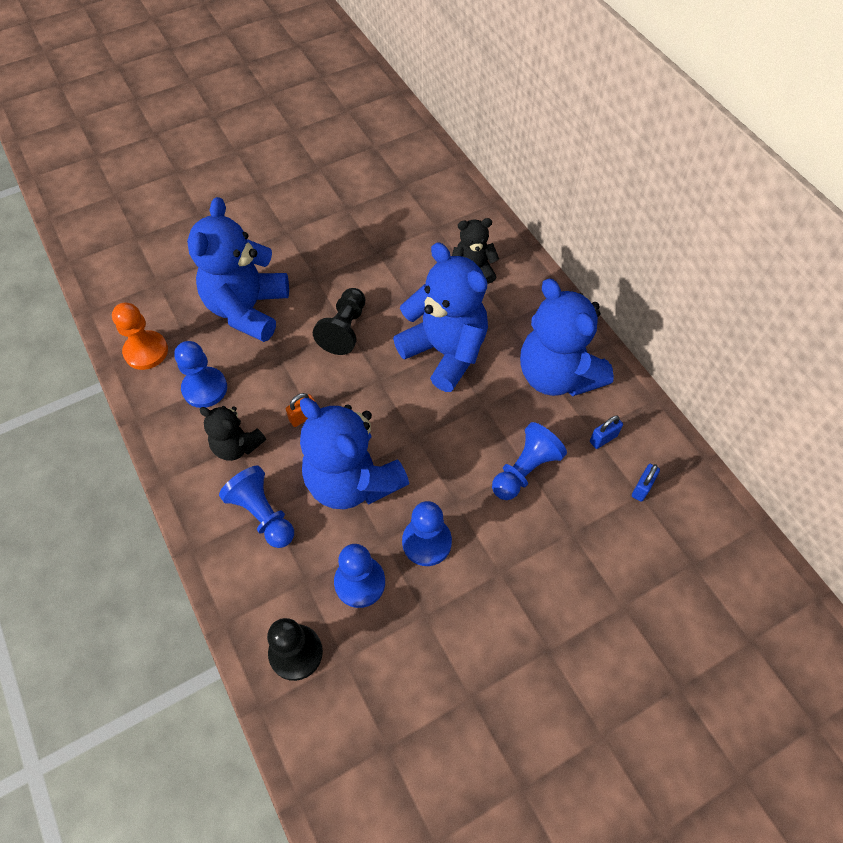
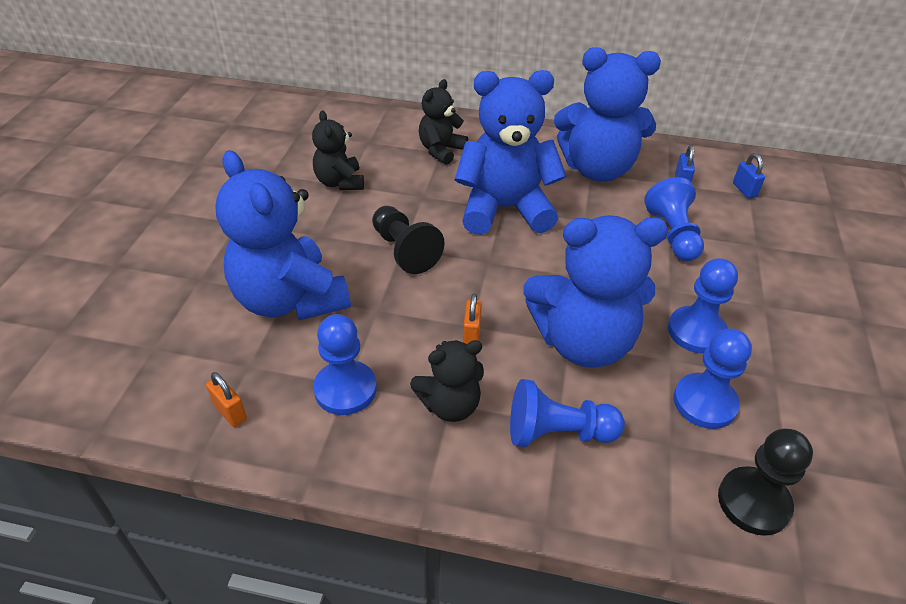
camera: 50 degrees left, 15 degrees down
orange pawn [112,303,168,370] -> orange padlock [206,372,247,427]
none -> black teddy bear [312,110,364,190]

